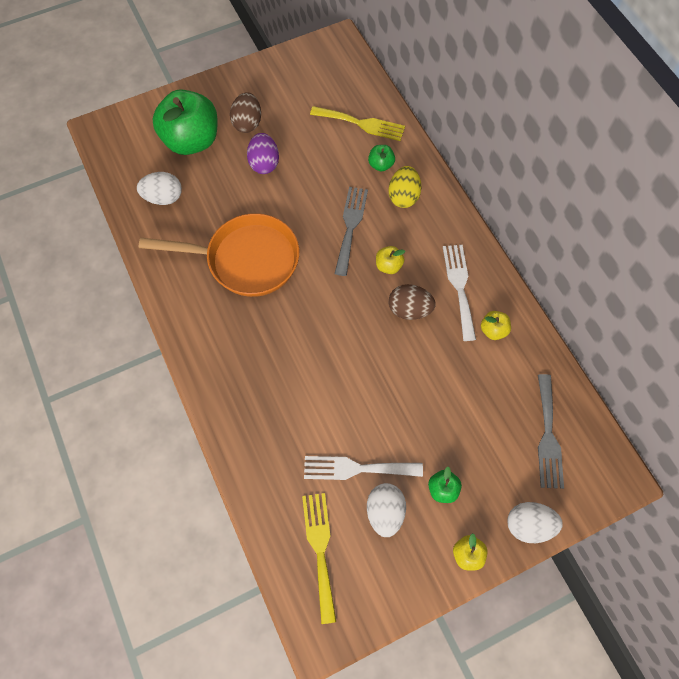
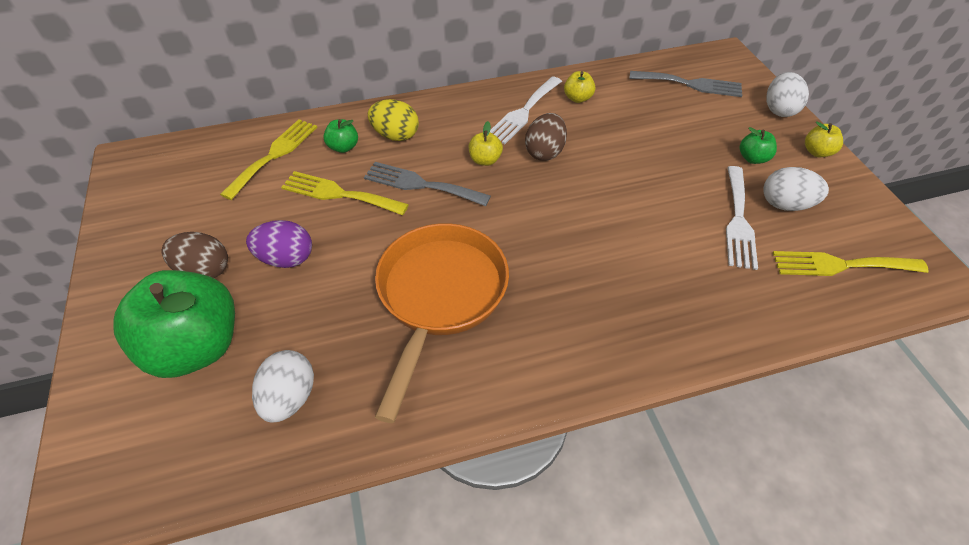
camera: 80 degrees left, 15 degrees down
white fork [443,245,476,341] -> white fork turned 60 degrees counterclockwise [490,76,562,144]
none -> yellow fork [281,171,409,215]

